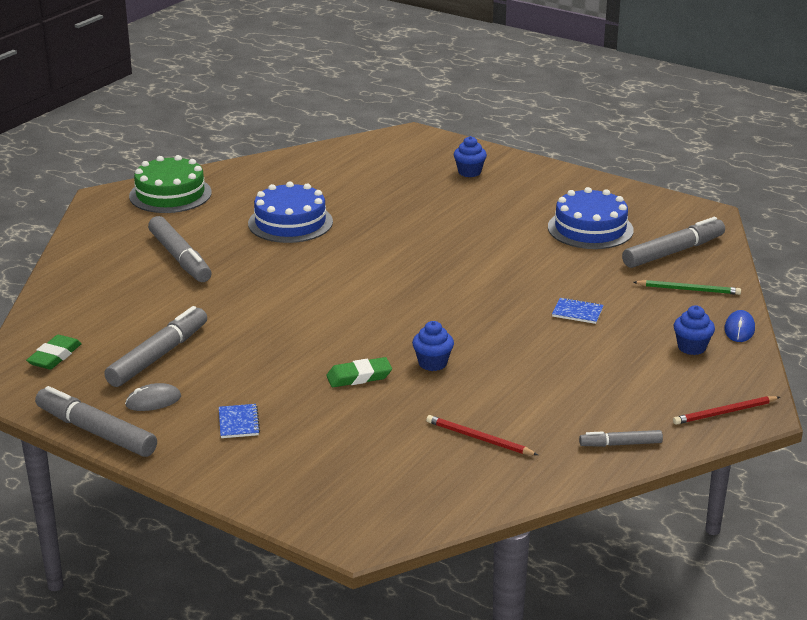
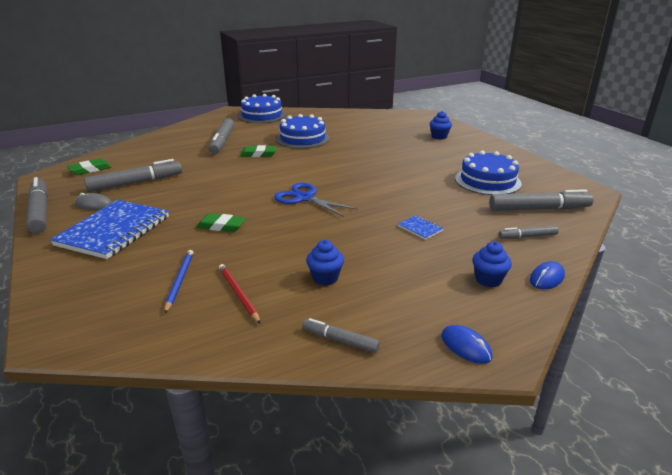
camera: 30 degrees right, 0 degrees up
green cake [129,155,212,213] -> blue cake [238,94,286,123]
blue notebook [219,404,260,438] -> blue notebook [50,200,169,259], size x2.44
blue cupcake [412,321,454,371] -> blue cupcake moved to [306,240,344,286]
green pencil [633,280,741,295] -> grey marker [499,225,559,239]
red pencil [673,396,780,425] -> blue mouse [441,325,492,364]
none -> blue pencil [164,250,194,313]
none -> green eraser [240,145,277,157]
none -> blue scissors [274,183,358,217]

